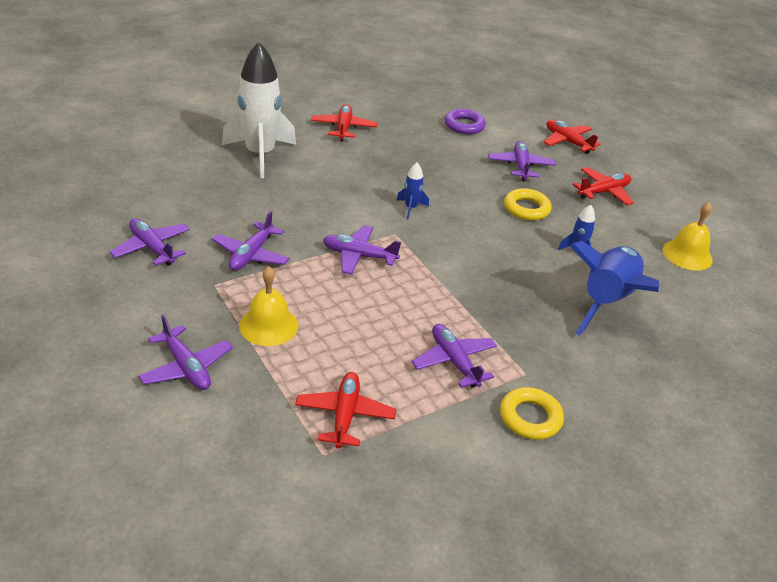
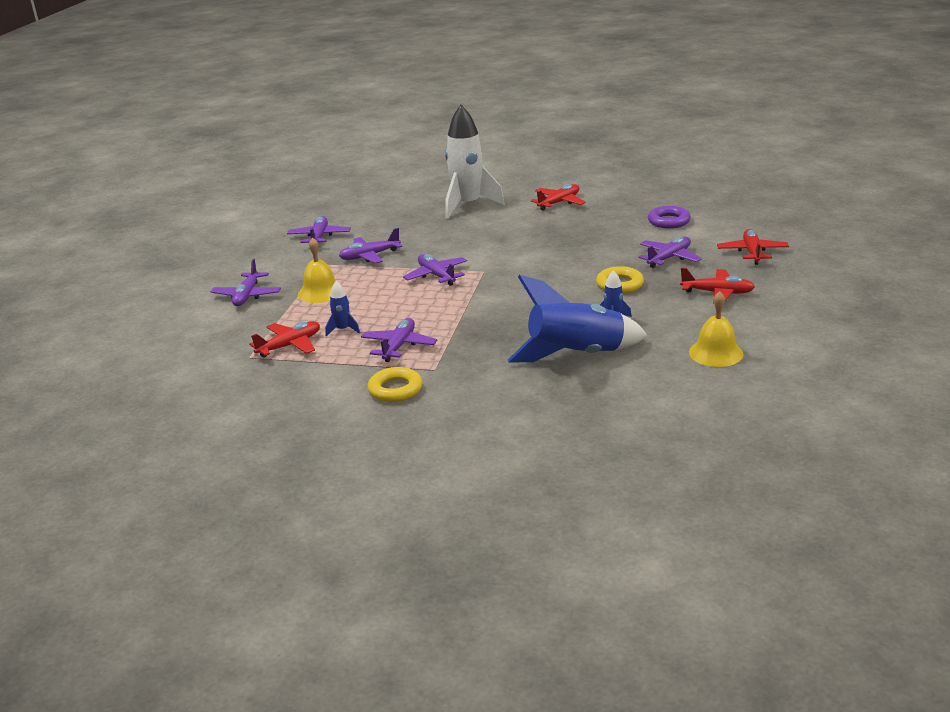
camera: 50 degrees right, 10 degrees down
blue rocket [397,163,429,219] -> blue rocket moved to [325,281,360,336]

